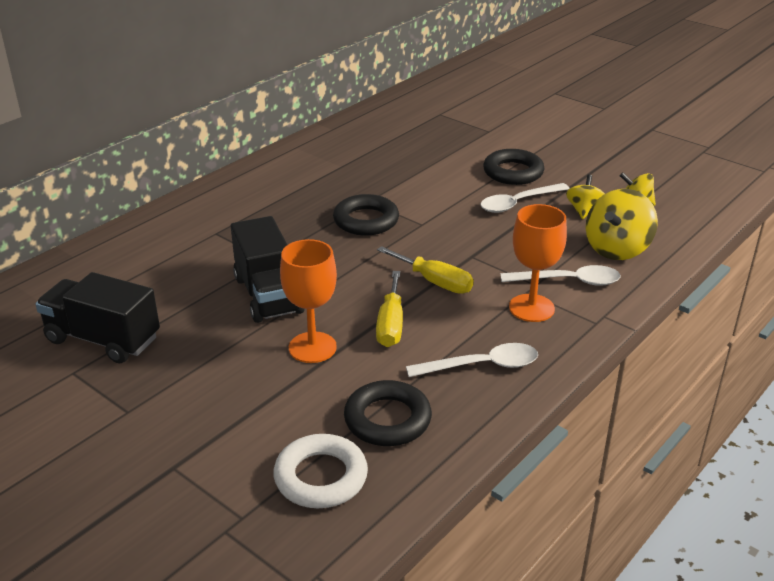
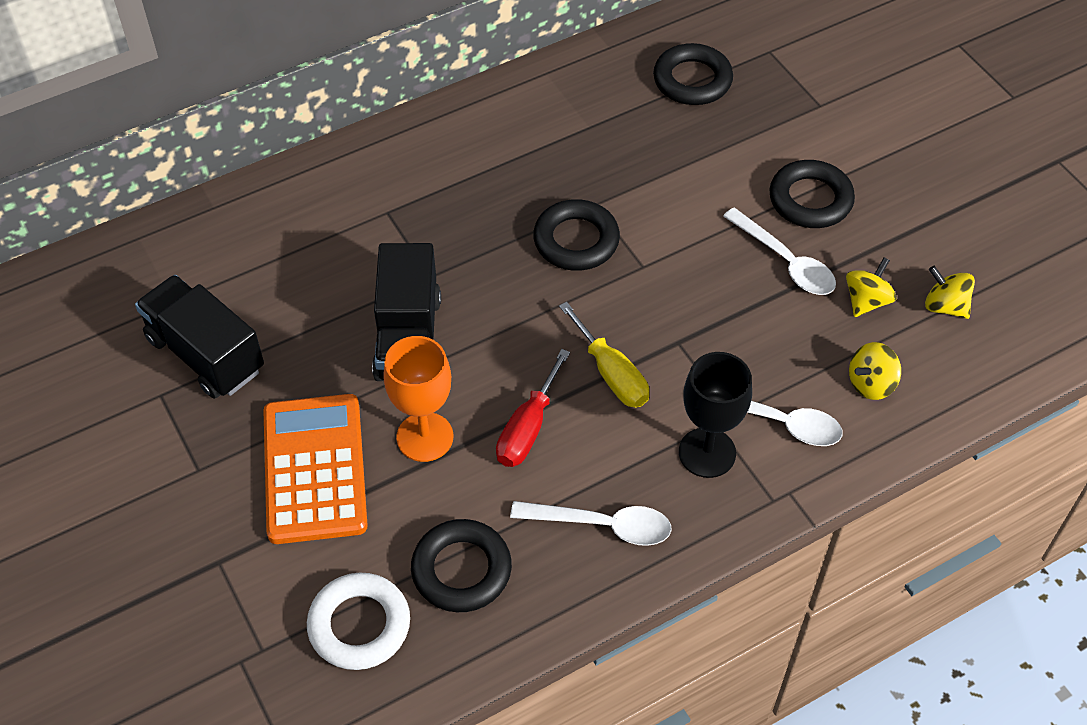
camera: 20 degrees right, 20 degrees up
yellow screwdriver [376,271,403,347] -> red screwdriver [496,349,570,467]
white spoon [481,183,570,213] -> white spoon turned 120 degrees counterclockwise [723,208,836,295]
orange goblet [509,204,567,322] -> black goblet [679,352,752,478]
yellow spinning top [585,189,658,260] -> yellow spinning top [849,342,901,400], size x0.60
none -> orange calculator [263,394,368,544]
none -> black ring [653,43,733,105]

